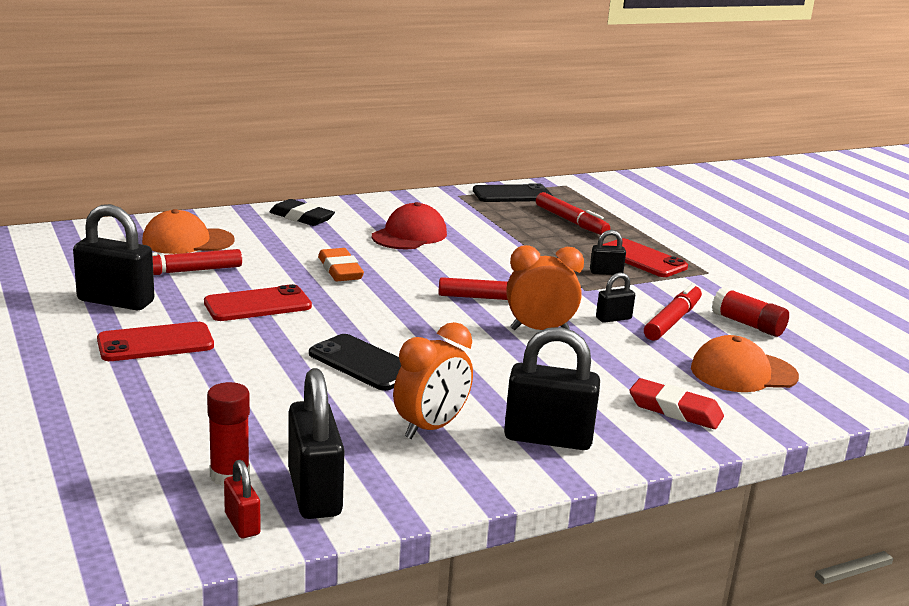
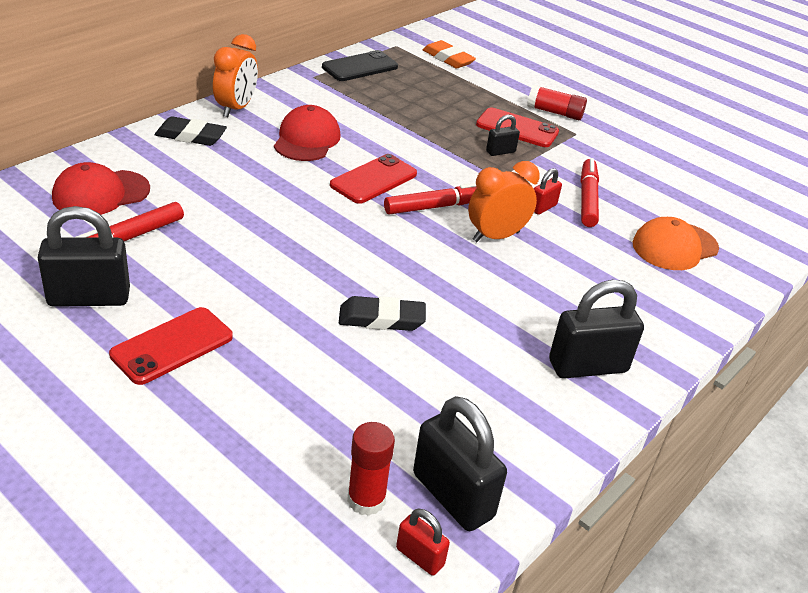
camera: 25 degrees left, 15 degrees up
orange cap [142,209,235,254] -> red cap [52,162,150,215]
red phone [204,284,312,321] -> red phone moved to [330,154,417,204]
black phone [309,334,401,391] -> black eraser [339,296,426,331]
orange eraser [318,248,364,281] -> orange eraser moved to [423,40,476,68]
orange clock [393,322,473,439] -> orange clock moved to [213,34,258,117]
red marker [536,192,610,235] -> none
black padlock [596,272,635,323] -> red padlock [534,168,562,215]
red eraser [629,378,724,429] -> none
red glue stick [712,287,789,337] -> red glue stick moved to [527,85,587,120]

